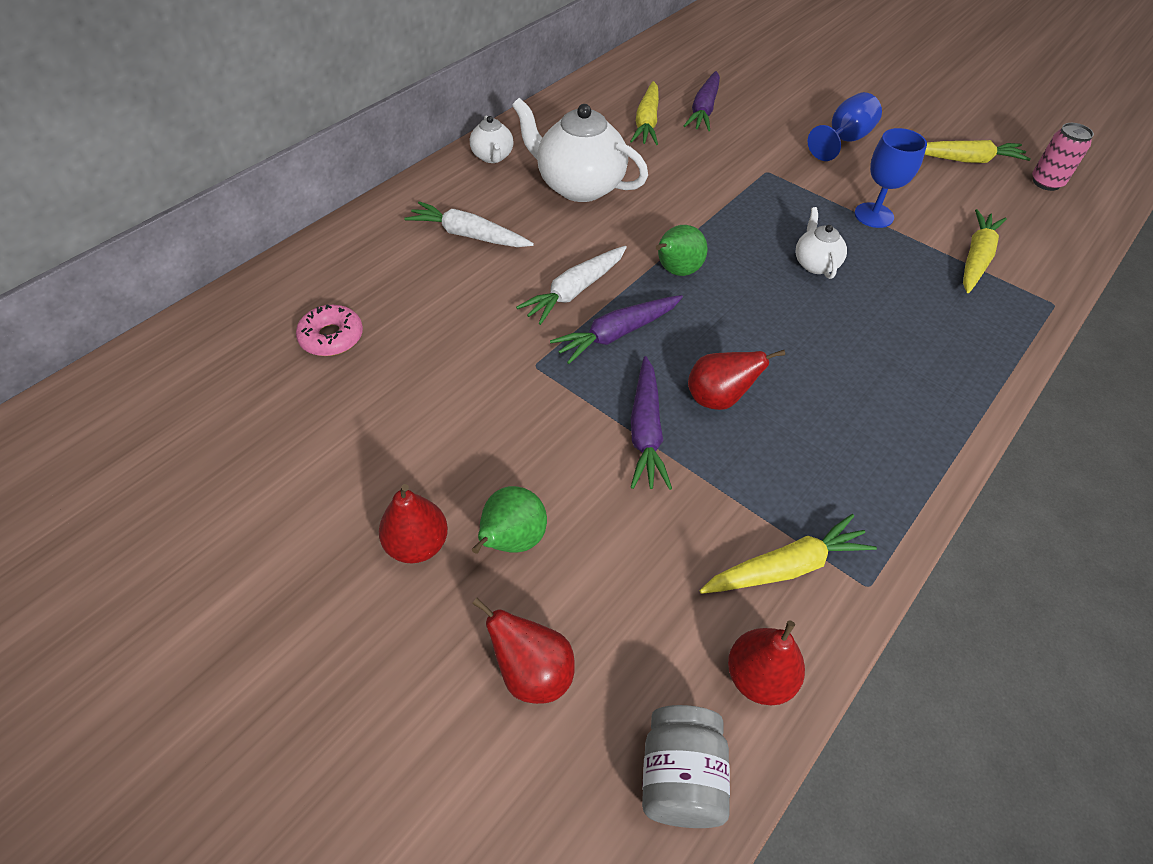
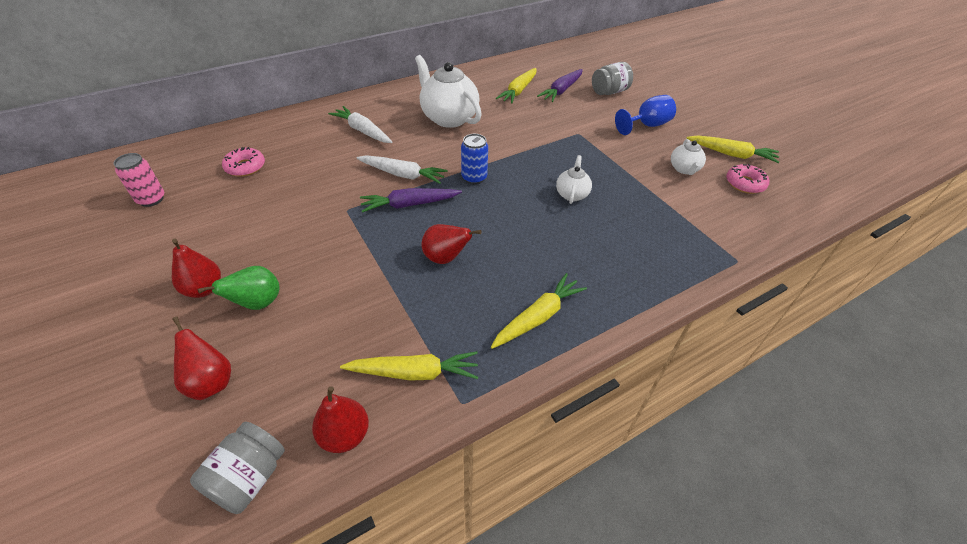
camera: 20 degrees right, 5 degrees down
white teapot [470,115,514,163] -> white teapot moved to [671,139,706,175]
white carrot [516,246,627,325] -> white carrot turned 135 degrees counterclockwise [356,155,448,184]
purple carrot [631,356,672,490] -> none
green pear [656,225,707,276] -> blue can [461,134,488,185]
blue goblet [854,128,927,228] -> none
yellow carrot [963,209,1006,293] -> yellow carrot moved to [491,273,587,349]
pink can [1032,123,1094,191] -> pink can moved to [113,153,164,207]
none -> grey jar [592,62,633,95]
none -> pink donut [726,164,769,194]

